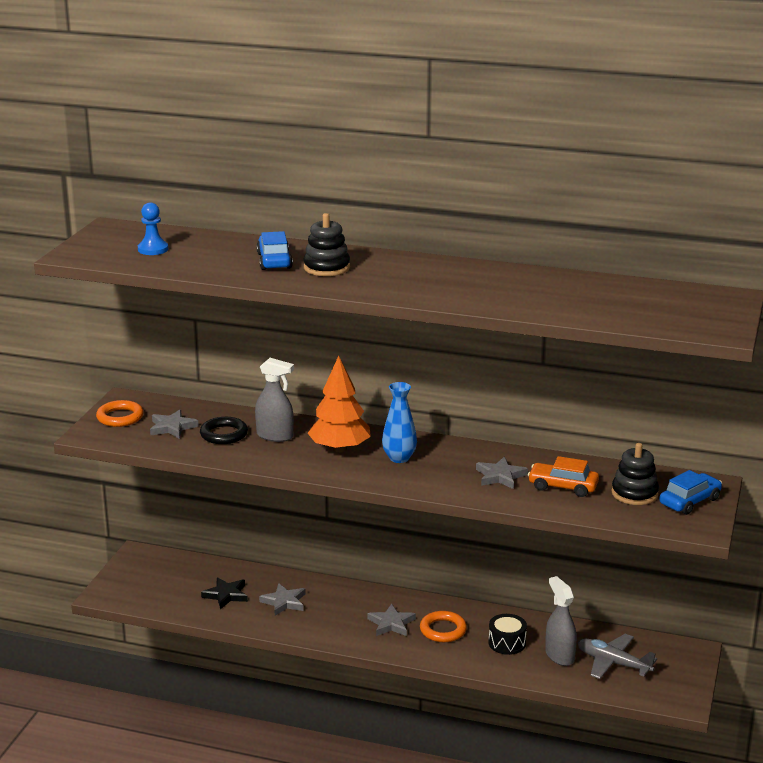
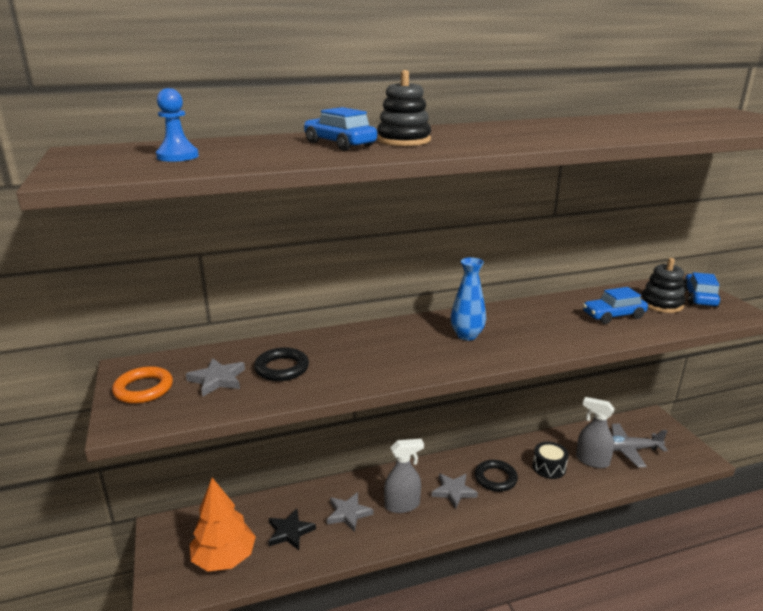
camera: 35 degrees left, 0 degrees up
grey spray bottle [255,358,294,442] -> grey spray bottle moved to [384,439,424,513]
orange tree [308,356,371,452] -> orange tree moved to [190,478,256,571]
orange ring [420,611,467,642] -> black ring [475,460,518,492]
grey star [476,457,528,489] -> none
orange car [528,456,599,497] -> blue car [583,287,648,324]

